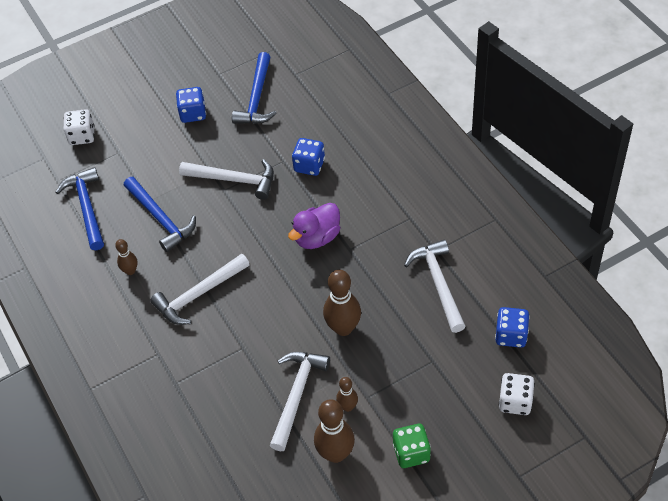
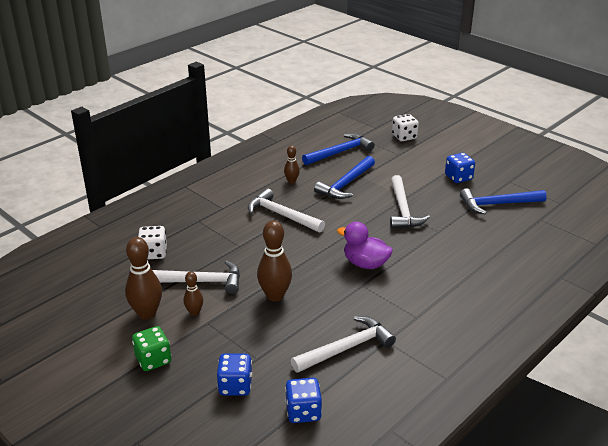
camera: 70 degrees right, 20 degrees down
blue dice [292,138,325,176] -> blue dice moved to [217,353,252,396]
white dice [499,373,535,415] -> white dice moved to [138,226,167,260]

